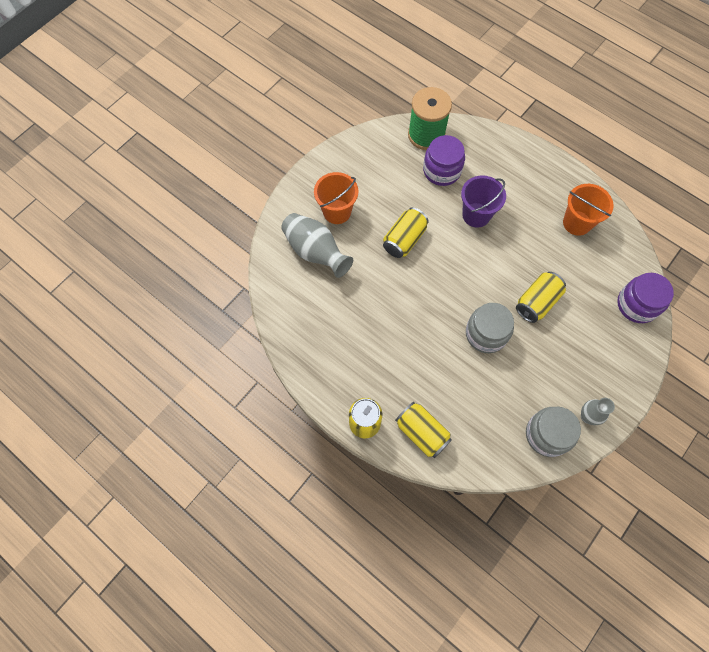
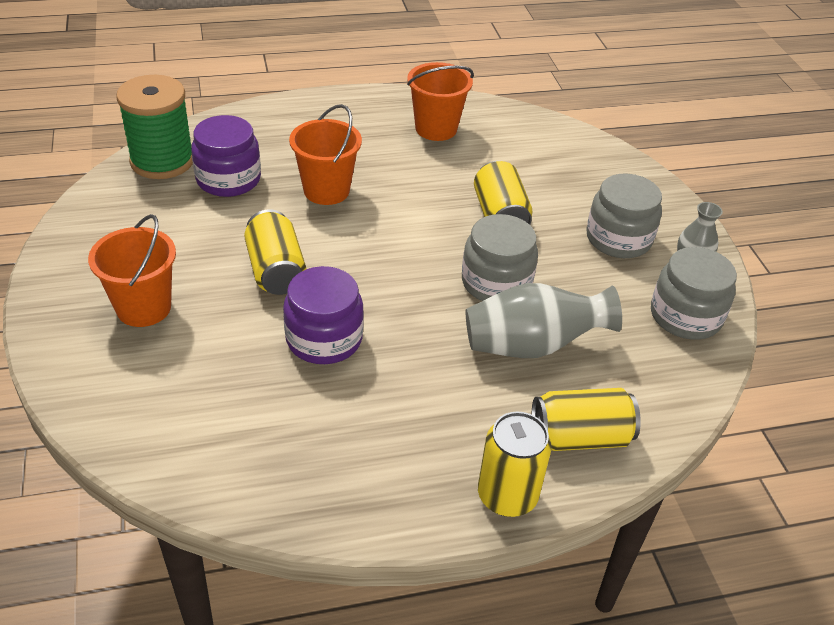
camera: 55 degrees left, 25 degrees down
grey vase [281,213,353,278] -> grey vase moved to [466,283,622,358]
purple bucket [461,175,506,228] -> orange bucket [289,104,362,205]
purple jar [617,273,674,323] -> purple jar moved to [283,266,364,364]
none -> grey jar [586,174,662,258]

